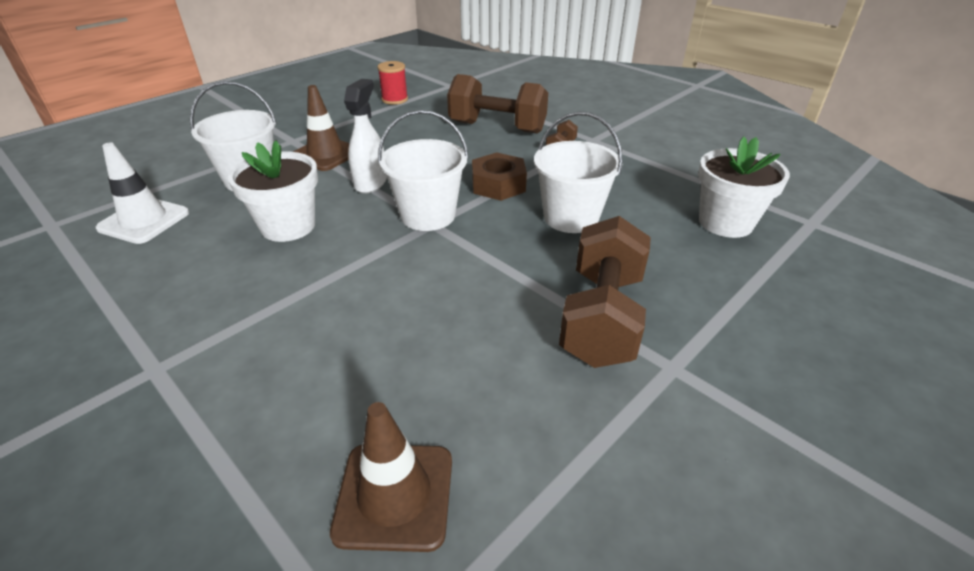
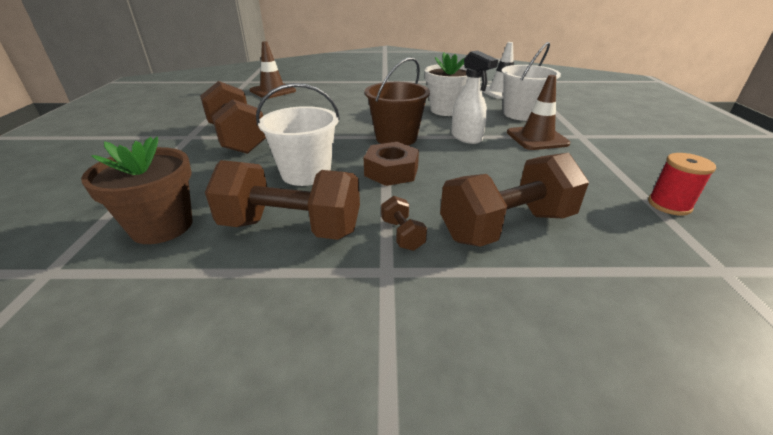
camera: 135 degrees right, 5 degrees down
white bucket [378,110,469,231] -> brown bucket [365,57,430,145]
white flower pot [698,136,790,238] -> brown flower pot [81,137,192,244]
none -> brown dumbbell [205,160,360,240]

